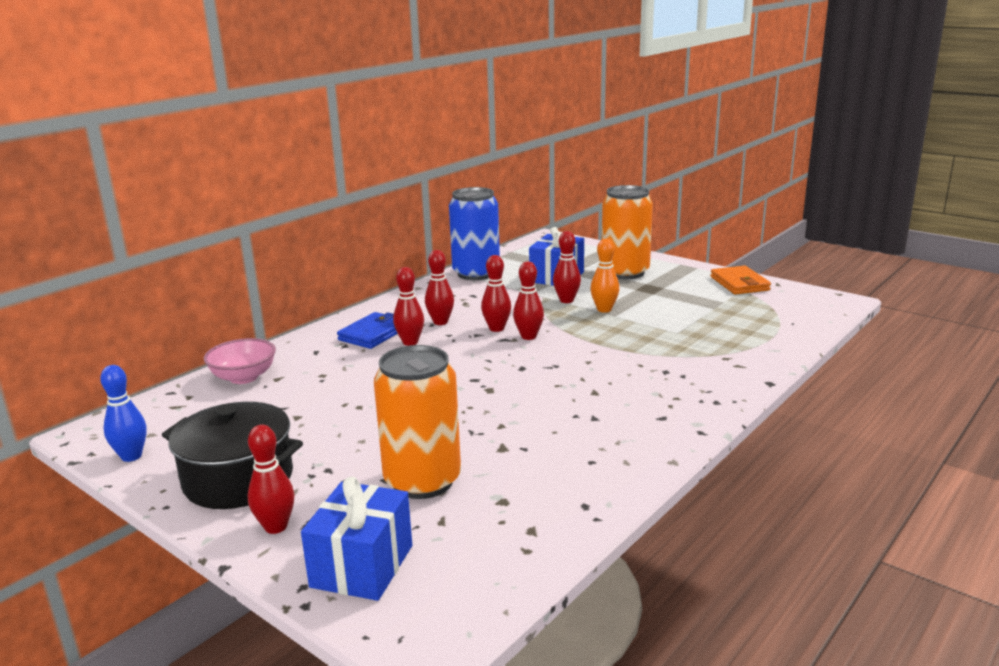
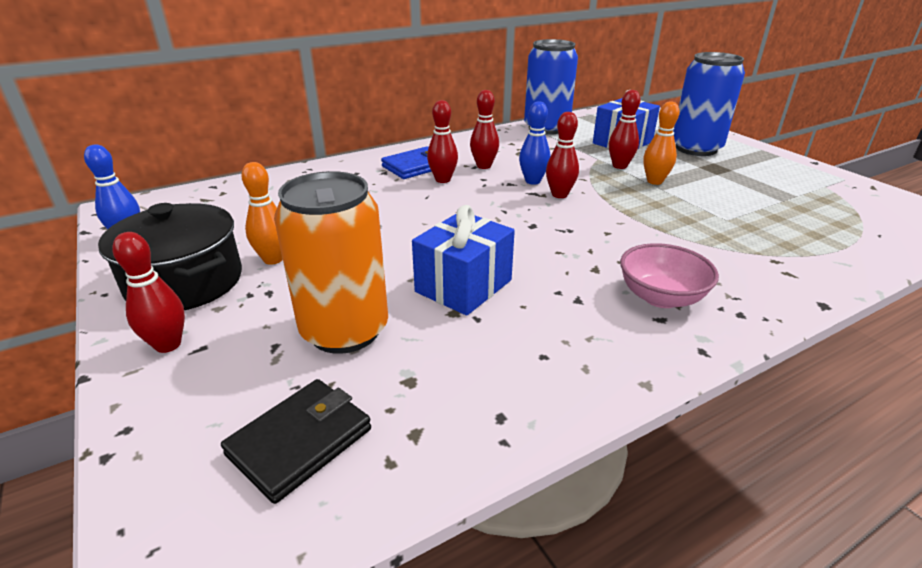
camera: 20 degrees right, 10 degrees up
pink bowl [204,338,276,384] -> pink bowl moved to [620,243,719,308]
blue gift [301,477,412,601] -> blue gift moved to [412,205,515,316]
red bowling pin [481,255,511,332] -> blue bowling pin [519,101,550,185]
orange can [602,185,653,279] -> blue can [673,52,745,156]
orange wallet [710,265,771,295] -> none
none -> black wallet [221,379,371,504]
none -> orange bowling pin [241,162,283,264]

